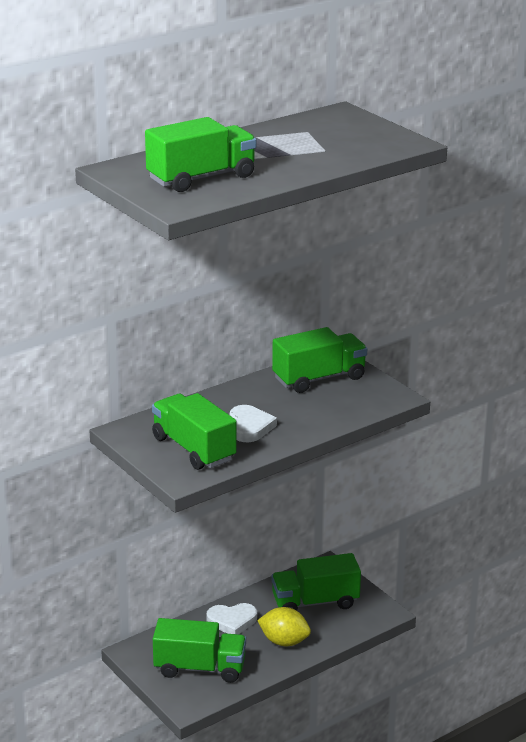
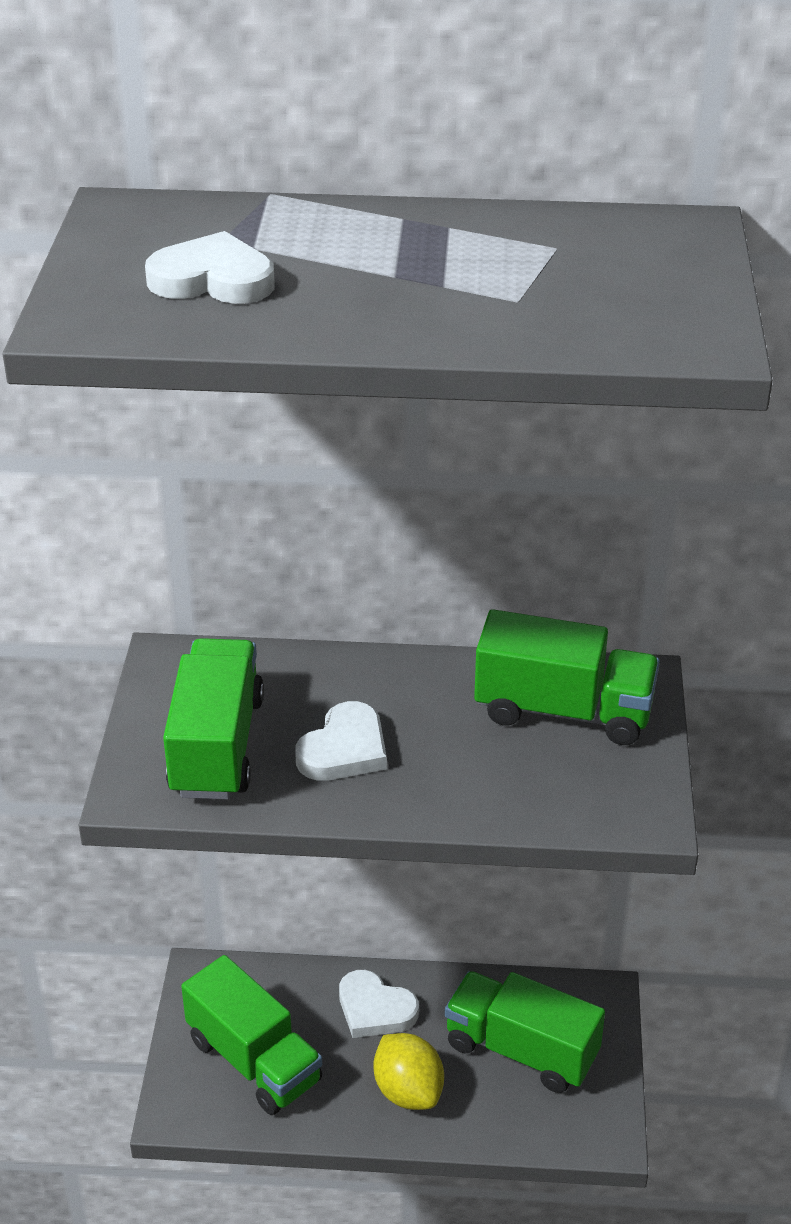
camera: 40 degrees right, 10 degrees up
green truck [145,117,256,192] -> white heart [145,231,275,304]

